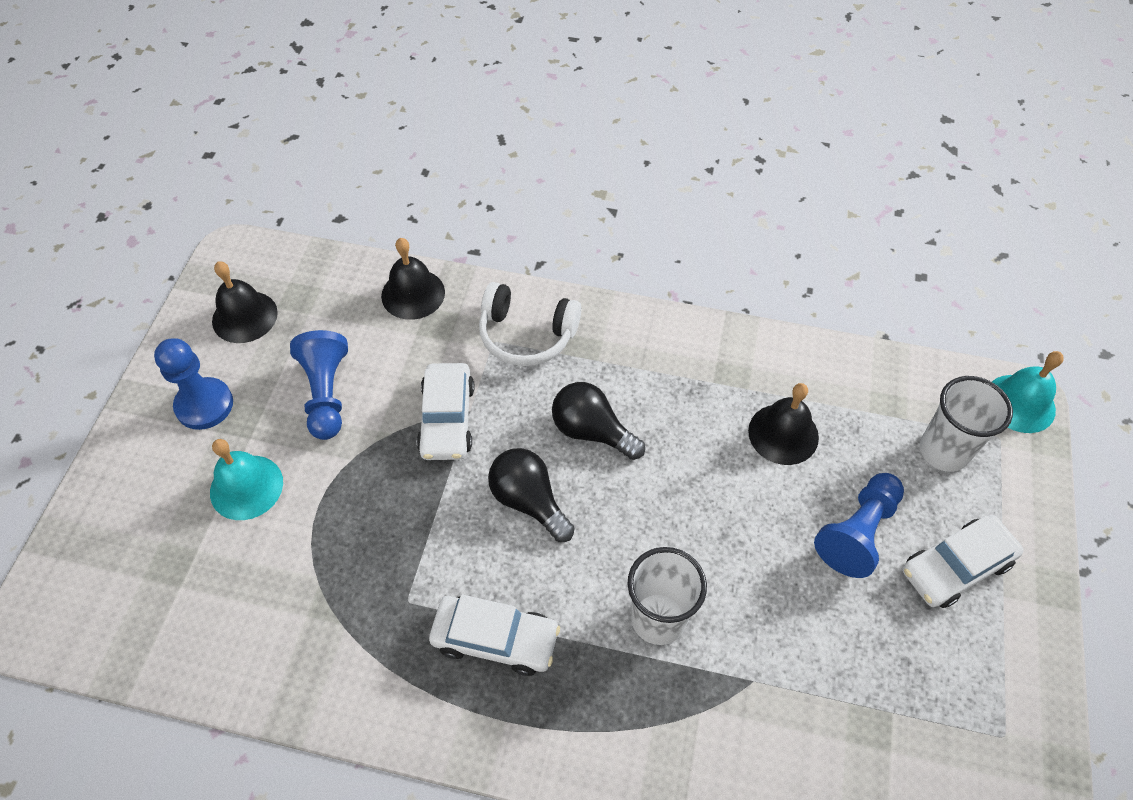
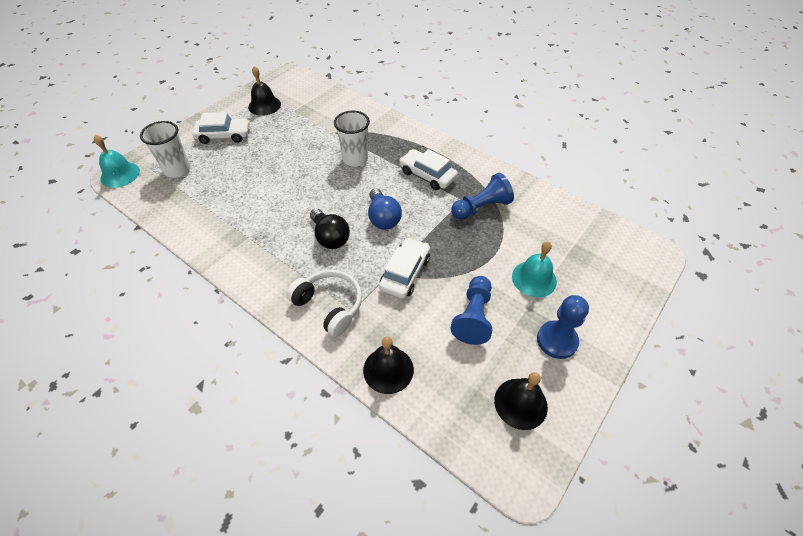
camera: 155 degrees left, 5 degrees down
black light bulb [488,448,575,542] -> blue light bulb [368,188,402,230]
black bell [748,383,819,465] -> black bell moved to [248,66,281,116]
blue pawn [814,473,904,578] -> blue pawn moved to [451,173,514,219]

